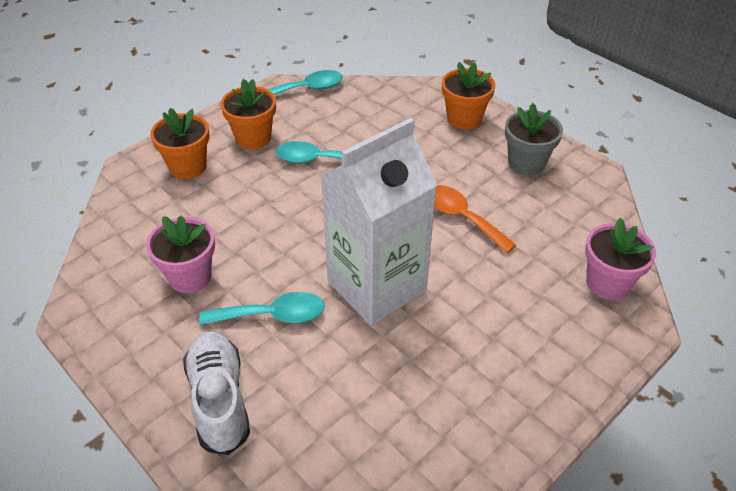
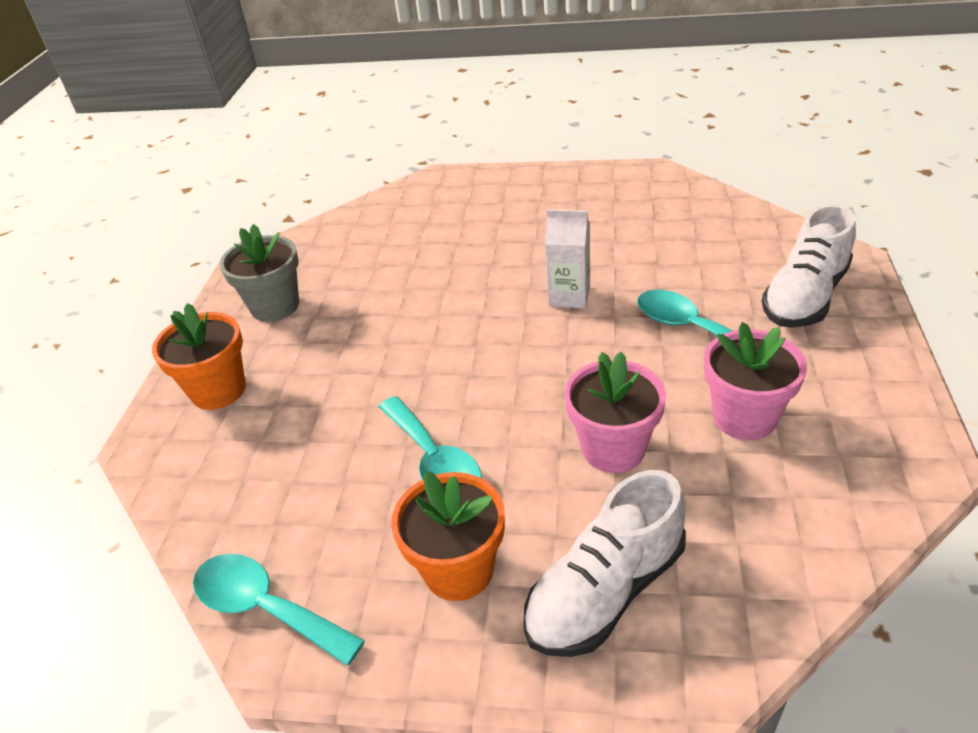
camera: 125 degrees left, 5 degrees down
orange flower pot [150,108,209,179] -> white shoe [523,470,686,657]
white carton [321,118,437,325] -> white carton [545,209,590,308], size x0.44
orange spoon [434,185,517,253] -> none
pink flower pot [585,218,656,300] -> pink flower pot moved to [564,352,666,473]

